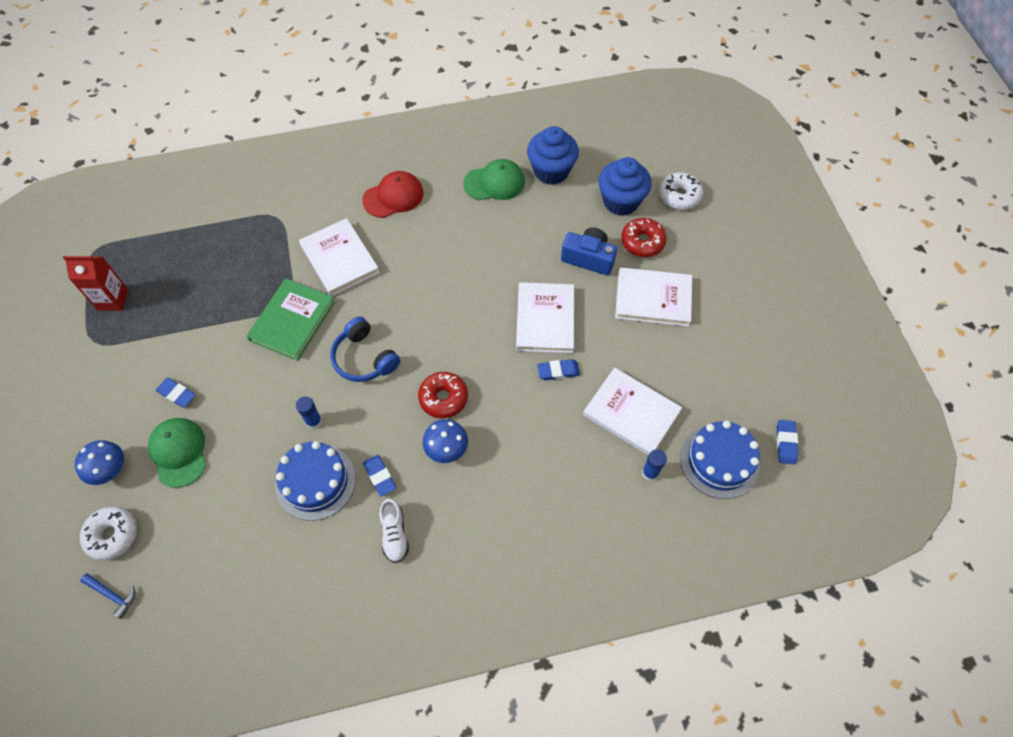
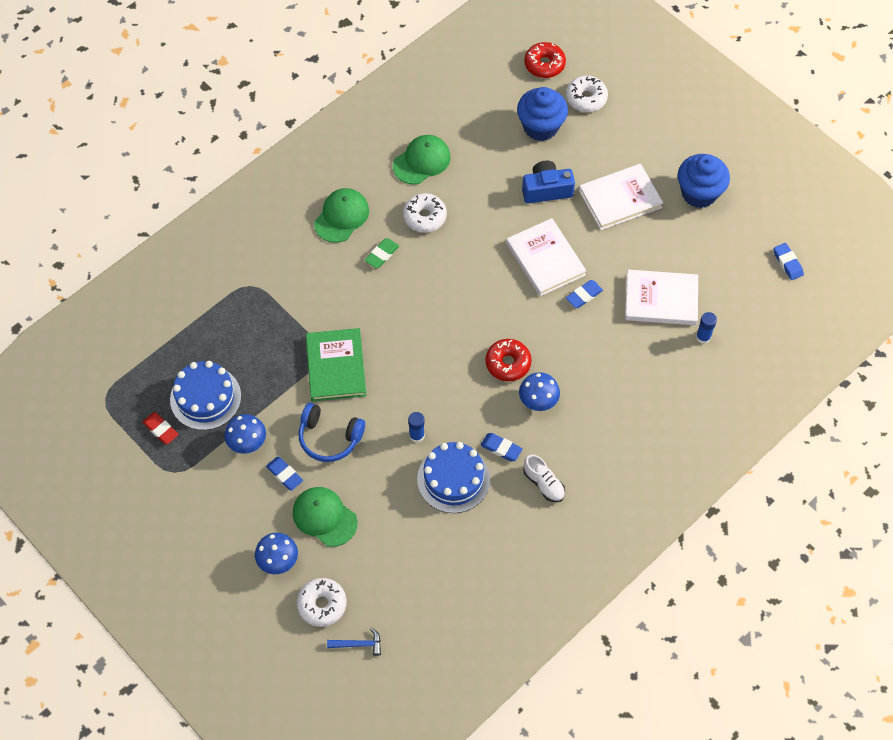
camera: 30 degrees left, 0 degrees up
red carton [63,256,128,311] -> red eraser [143,412,179,445]
blue eraser [156,378,196,408] -> blue eraser turned 45 degrees clockwise [266,457,303,491]
white book [299,218,380,296] -> none
blue headphones [330,316,400,382] -> blue headphones moved to [299,403,365,462]
red cap [362,171,423,218] -> green cap [314,188,369,243]
blue cupcake [527,126,579,185] -> blue cupcake moved to [678,154,730,208]
red donut [621,218,667,257] -> red donut moved to [524,42,566,78]
blue cake [680,421,760,499] -> blue cake moved to [170,361,241,430]
none -> blue mushroom [225,414,266,454]
none -> green eraser [365,238,399,268]
none -> white donut [403,193,447,233]

